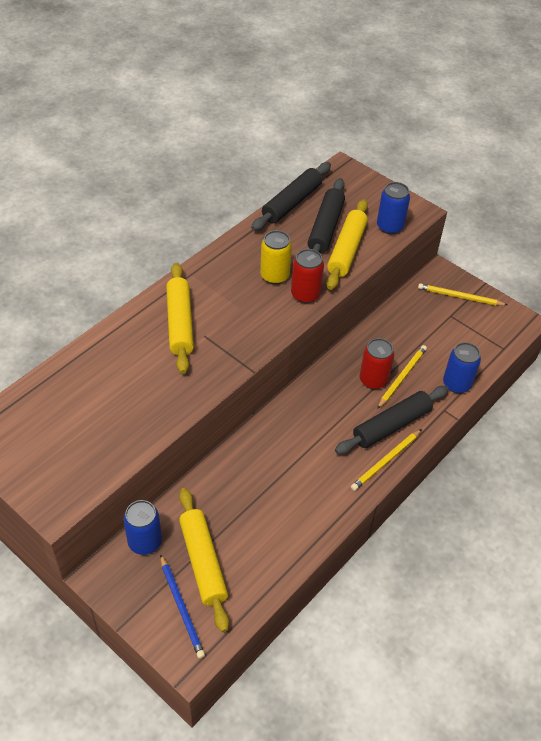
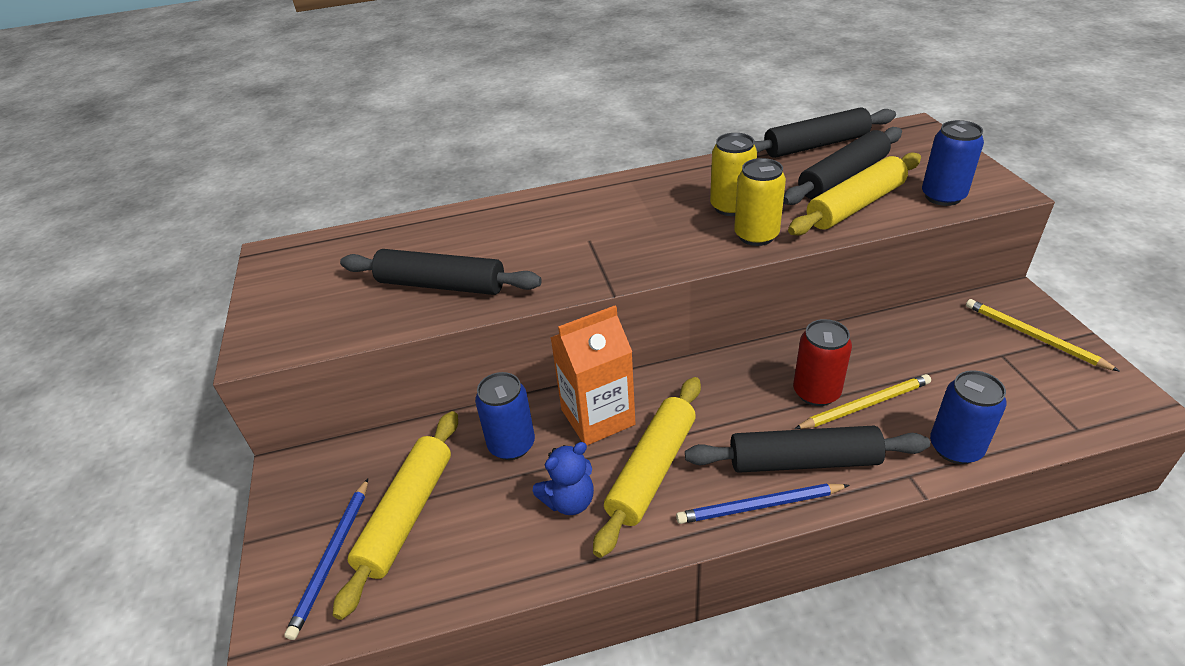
camera: 40 degrees right, 10 degrees down
blue can [123,500,162,555] -> blue can moved to [475,372,535,460]
yellow rolling pin [166,263,194,374] -> yellow rolling pin moved to [593,377,701,558]
red can [291,249,324,304] -> yellow can [734,158,786,246]
yellow pencil [351,429,422,491] -> blue pencil [676,483,849,524]
none -> black rolling pin [340,249,542,295]
none -> blue teddy bear [533,442,594,515]
none -> orange carton [550,306,636,445]

